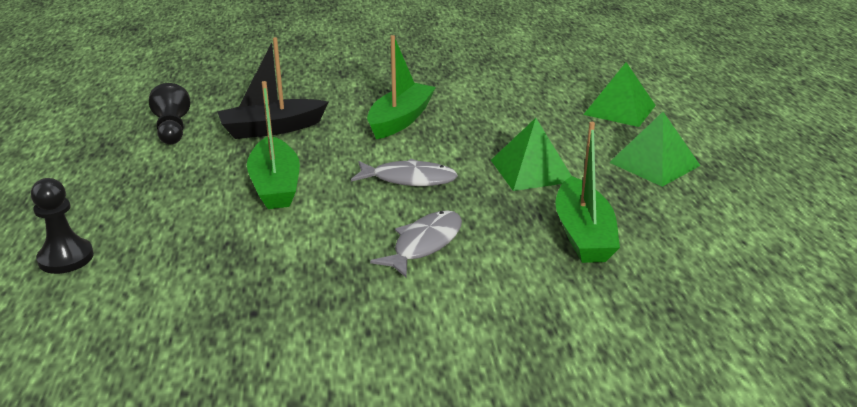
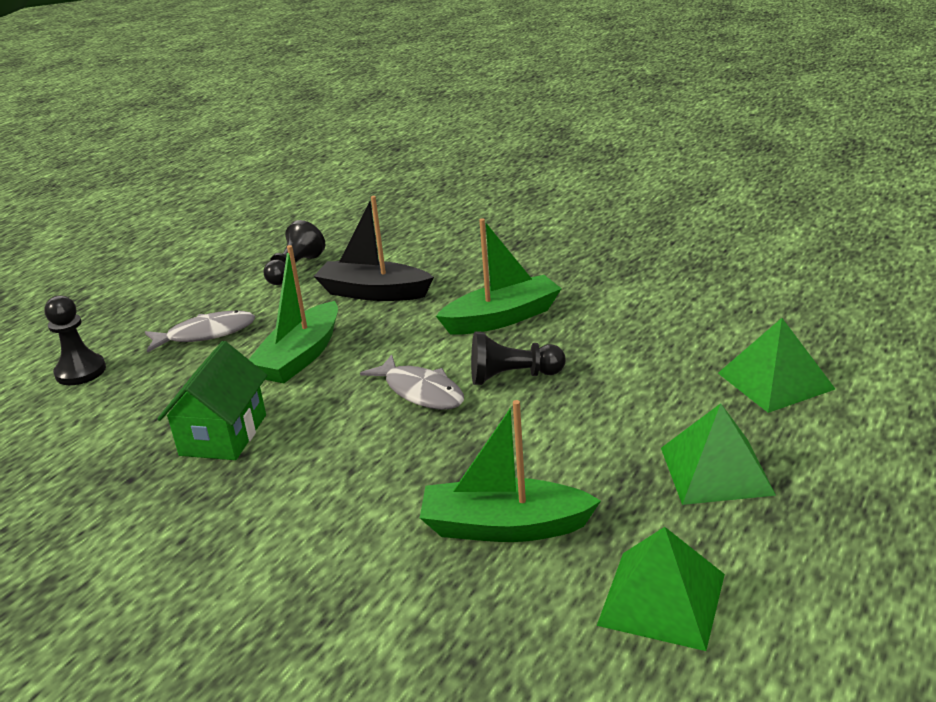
camera: 40 degrees right, 0 degrees up
grey fish [370,210,462,277] -> grey fish moved to [145,310,255,353]
green pyramid [491,118,571,191] -> green pyramid moved to [597,527,725,651]
green boat [555,122,620,263] -> green boat turned 60 degrees clockwise [420,400,601,542]
none -> green house [157,341,267,460]
none -> black pawn [471,332,565,385]

